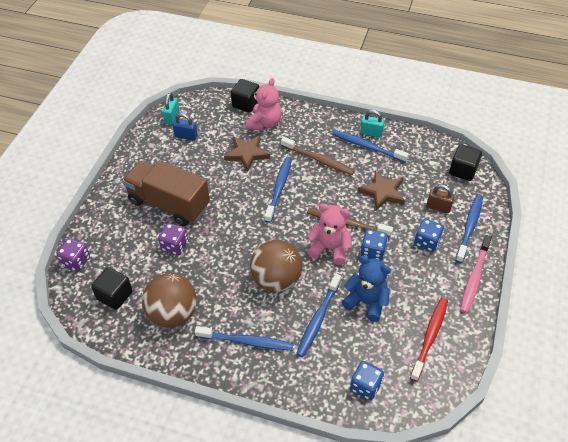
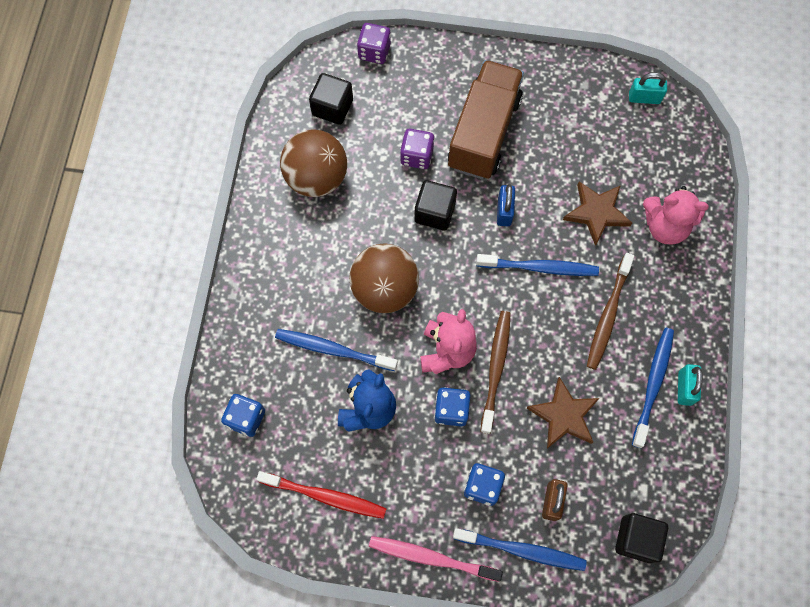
camera: 80 degrees right, 20 degrees up
blue padlock [173,113,198,141] -> blue padlock moved to [497,184,515,226]
blue toothbrush [195,326,293,350] -> none
black cube [231,79,259,113] -> black cube moved to [414,180,457,231]

